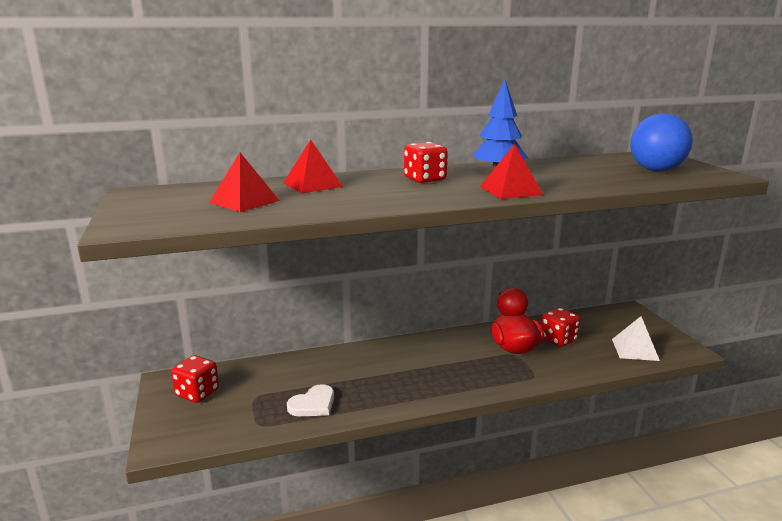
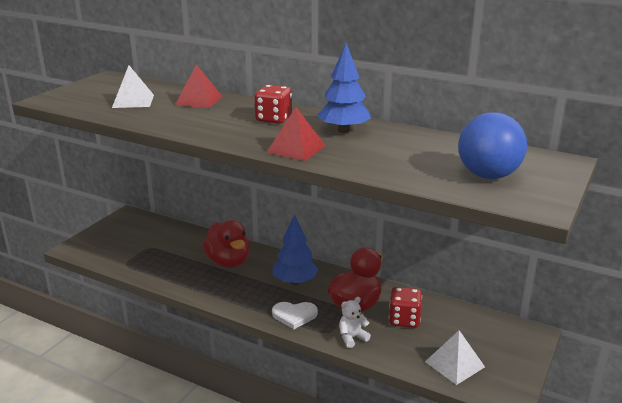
camera: 45 degrees right, 5 degrees up
red dice [171,355,219,403] -> none
red pyramid [209,152,280,212] -> white pyramid [112,65,154,108]
white heart [287,384,334,416] -> white heart moved to [272,302,318,329]
none -> red duck [202,220,250,268]
none -> blue tree [273,214,319,285]
none -> white teddy bear [339,297,371,348]

